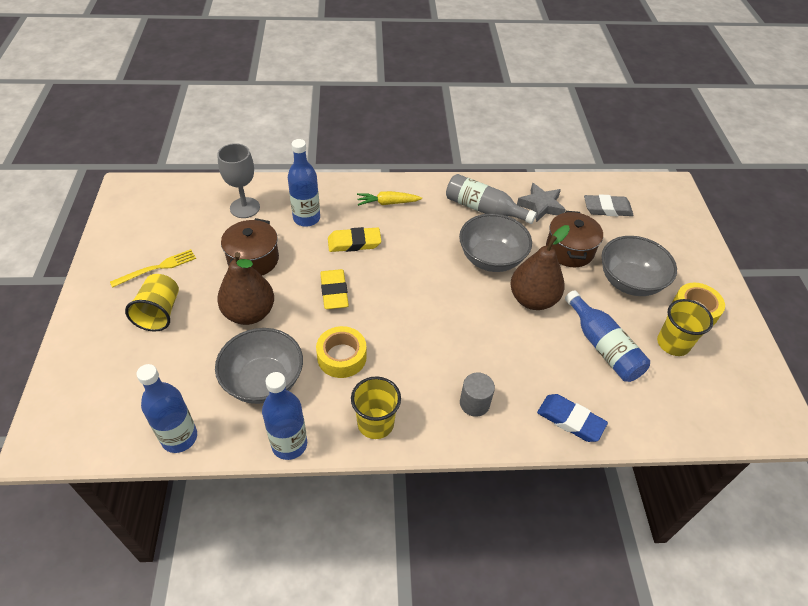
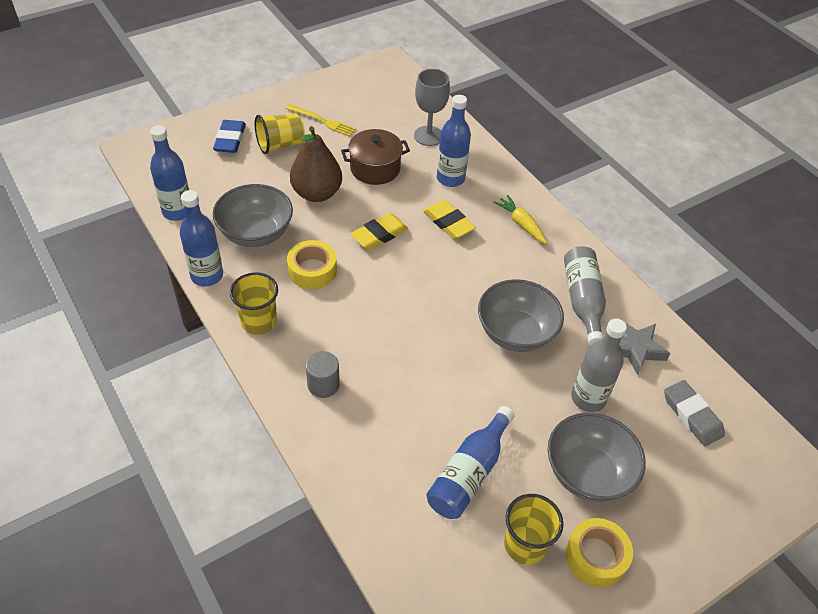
camera: 60 degrees right, 0 degrees up
brown pear [510,225,570,310] -> none
blue eraser [537,394,608,442] -> blue eraser moved to [213,120,246,153]
brown pot [546,211,603,267] -> grey bottle [571,318,627,412]

